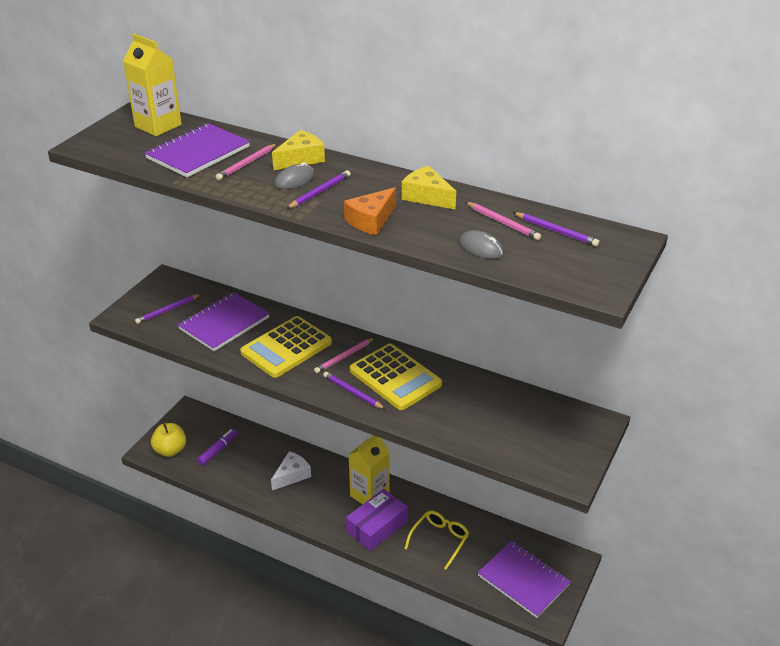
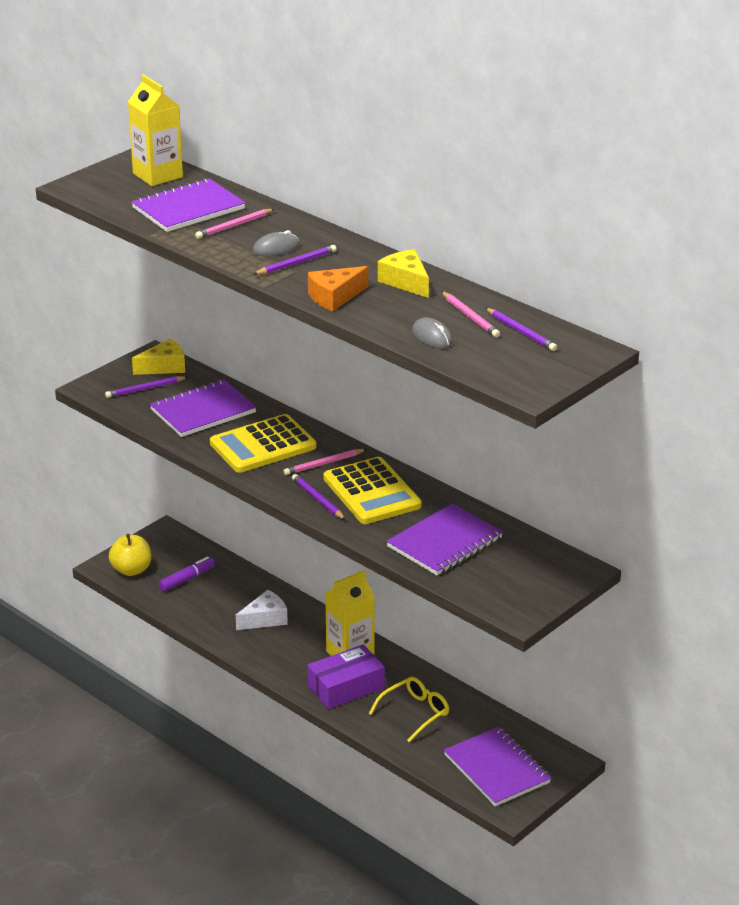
camera: 15 degrees right, 5 degrees down
yellow cheese [272,130,325,170] -> yellow cheese moved to [132,339,185,375]
none -> purple notebook [386,503,503,575]

